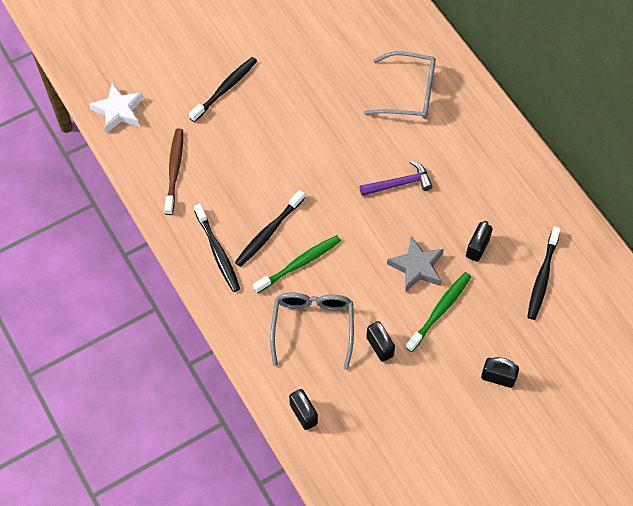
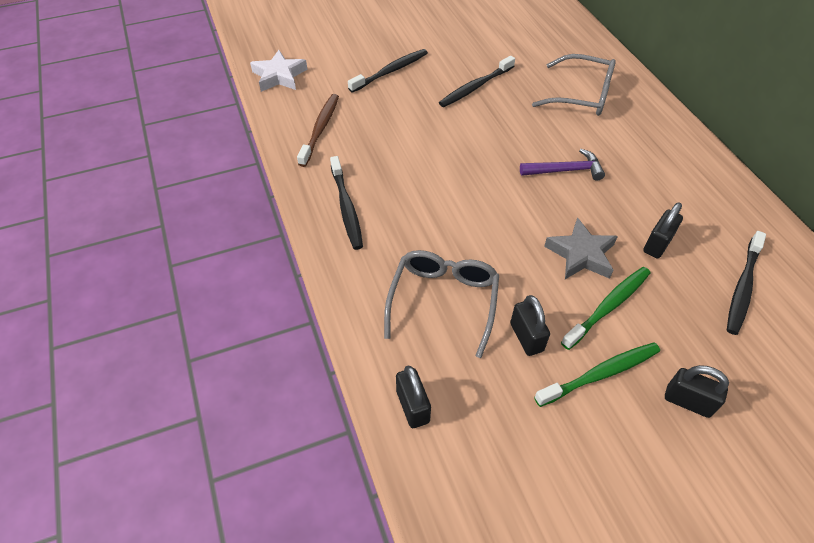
camera: 10 degrees right, 10 degrees down
black toothbrush [235,190,305,267] -> black toothbrush moved to [439,56,515,107]
green toothbrush [253,235,341,293] -> green toothbrush moved to [534,342,660,407]

